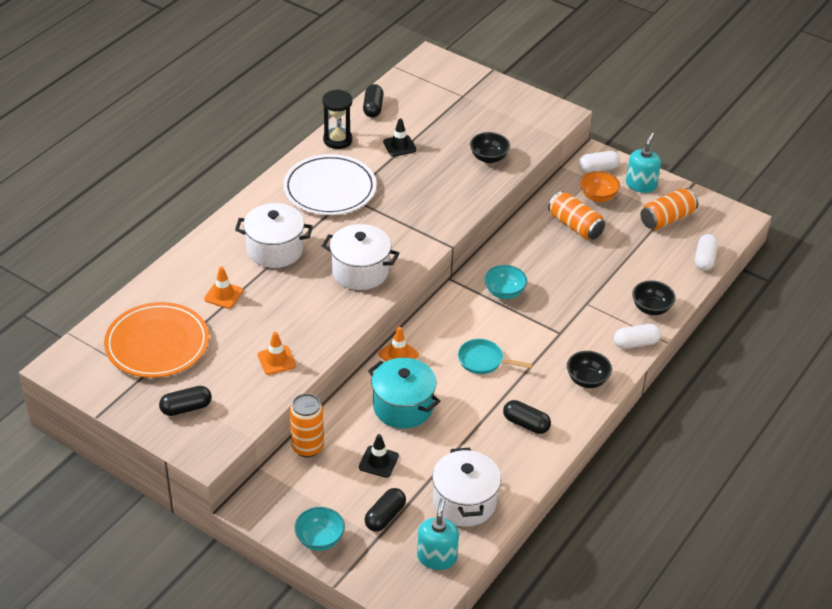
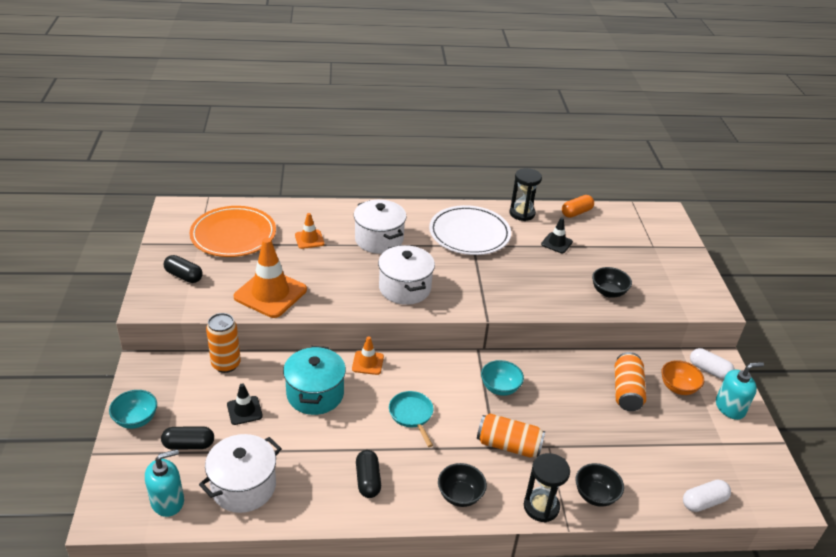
camera: 50 degrees right, 5 degrees down
orange traffic cone [258,332,296,375] -> orange traffic cone [234,238,307,318], size x1.97
black capsule [363,84,383,118] -> orange capsule [562,195,594,218]
white capsule [614,324,661,349] -> black hourglass [524,453,570,522]
orange can [640,188,698,230] -> orange can moved to [477,413,545,457]

